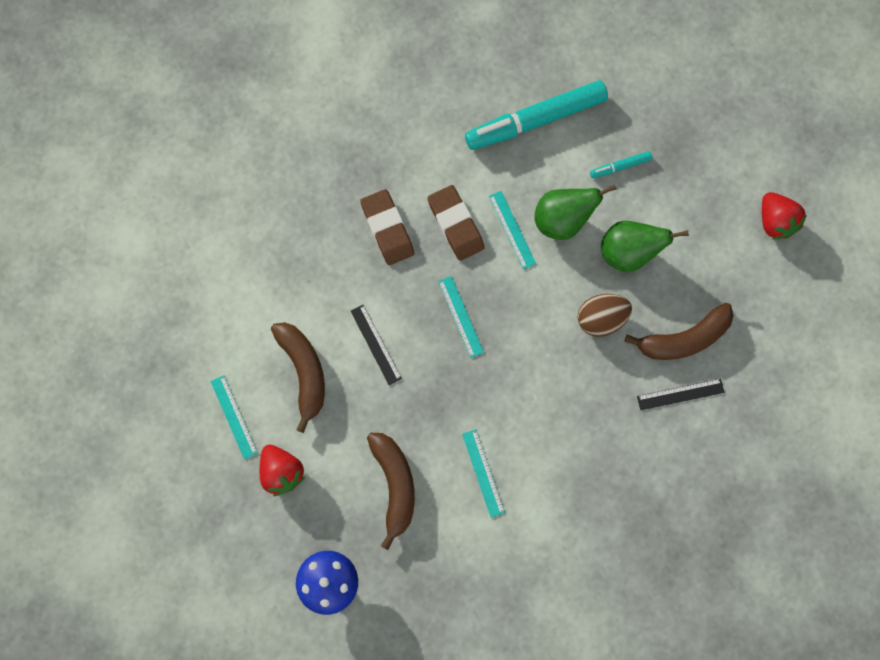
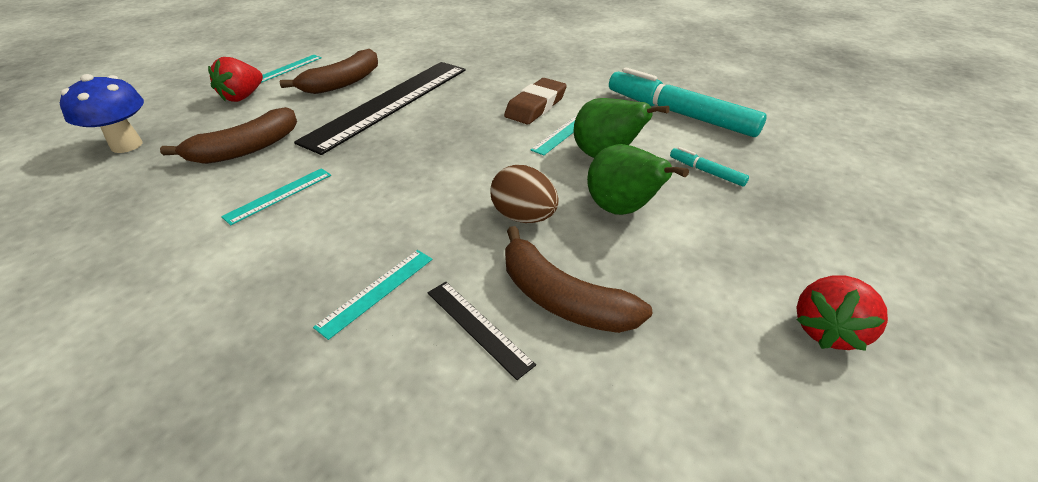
camera: 60 degrees right, 35 degrees down
black ruler [351,305,402,385] -> black ruler [294,62,466,155], size x2.44
brown eraser [360,189,414,265] -> none
turquoise ruler [438,276,484,358] -> turquoise ruler moved to [313,250,433,340]

